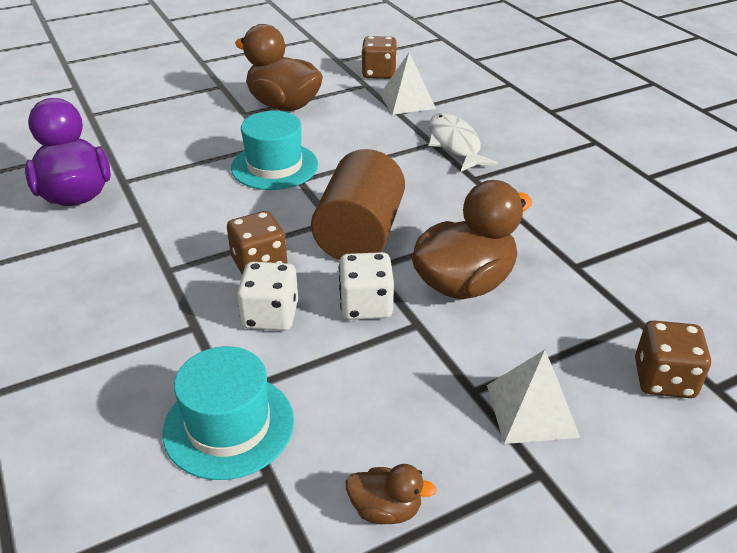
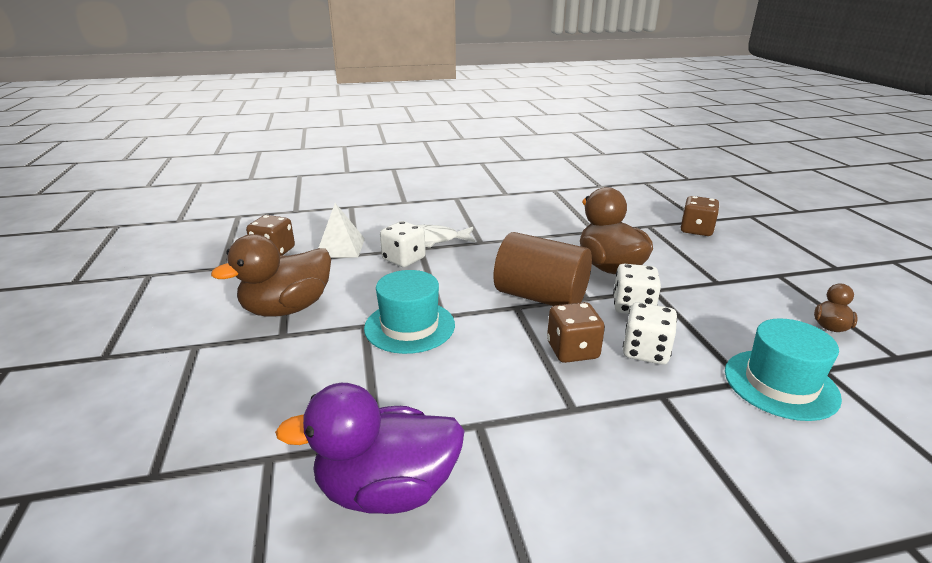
camera: 75 degrees left, 10 degrees down
white pyramid [487,350,580,444] -> none
none -> white dice [380,221,426,267]

